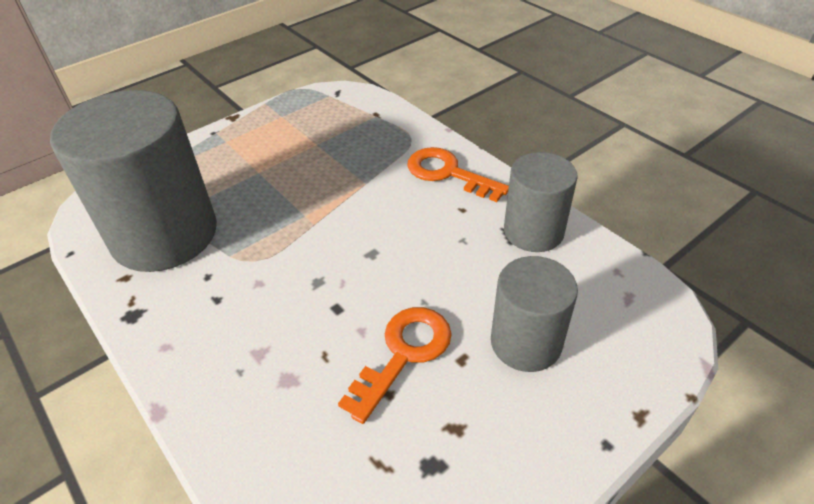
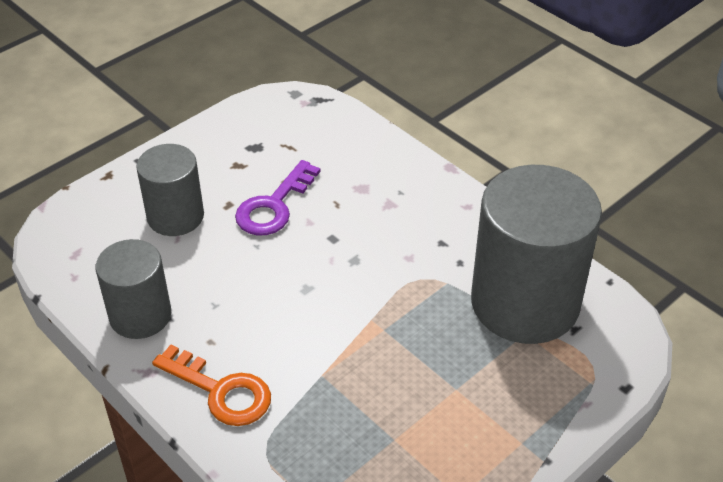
camera: 175 degrees right, 0 degrees up
orange key [338,307,452,424] -> purple key [235,160,320,236]

